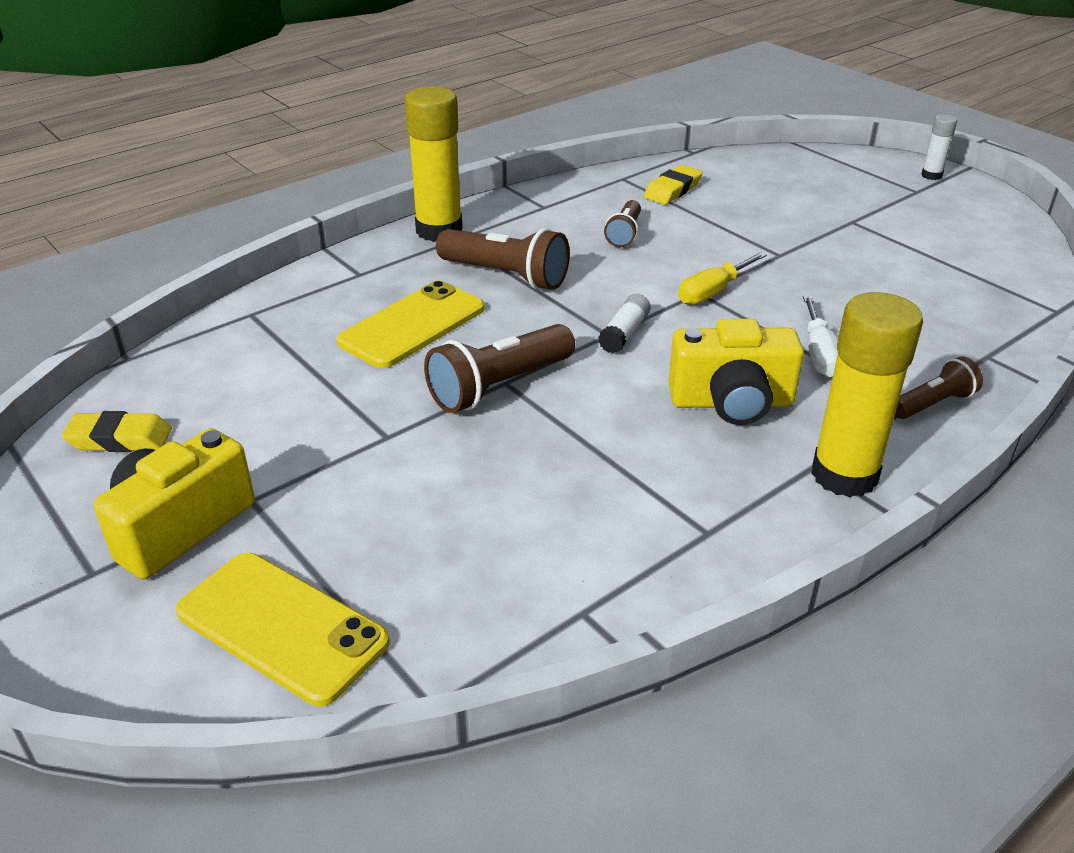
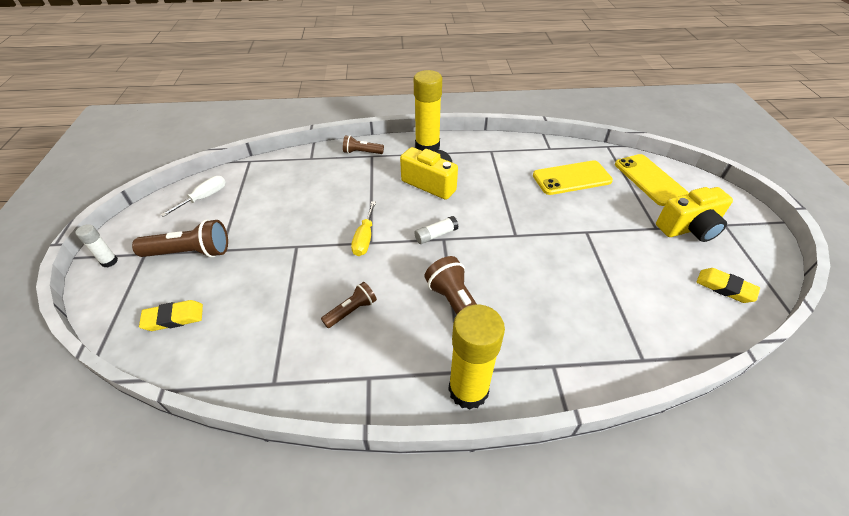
camera: 145 degrees left, 10 degrees up
yellow phone [337,281,485,368] -> yellow phone moved to [533,160,613,195]
brown flashlight [424,324,575,413] -> brown flashlight moved to [132,219,228,258]
yellow eraser [644,165,703,205] -> yellow eraser moved to [139,300,203,331]
yellow screwdriver [678,252,767,305] -> yellow screwdriver turned 105 degrees clockwise [351,201,376,256]
white screwdriver [803,295,838,377] -> white screwdriver moved to [160,176,226,217]

